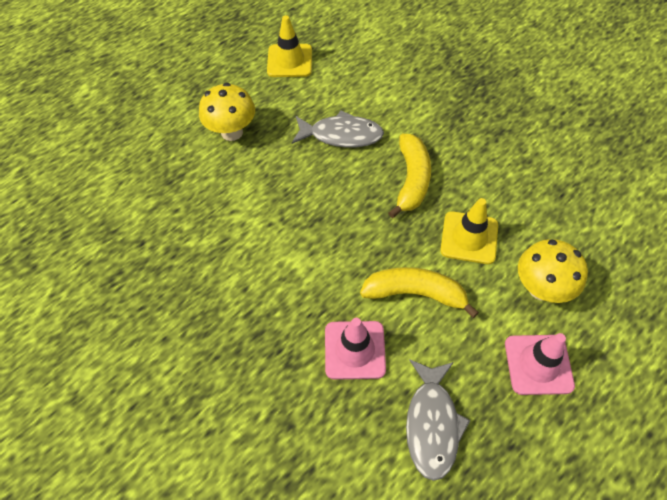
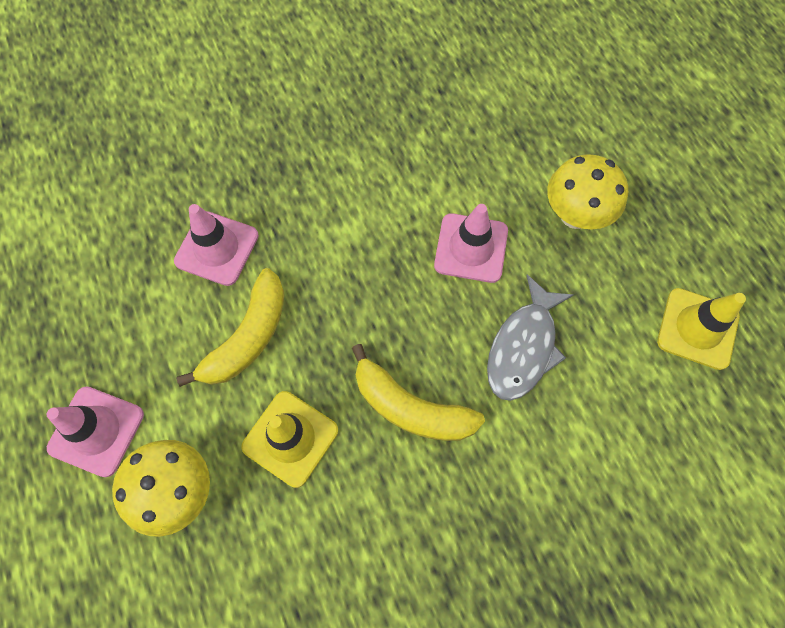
camera: 110 degrees right, 10 degrees up
grey fish [406,359,470,481] -> none
none -> pink traffic cone [434,204,508,283]

